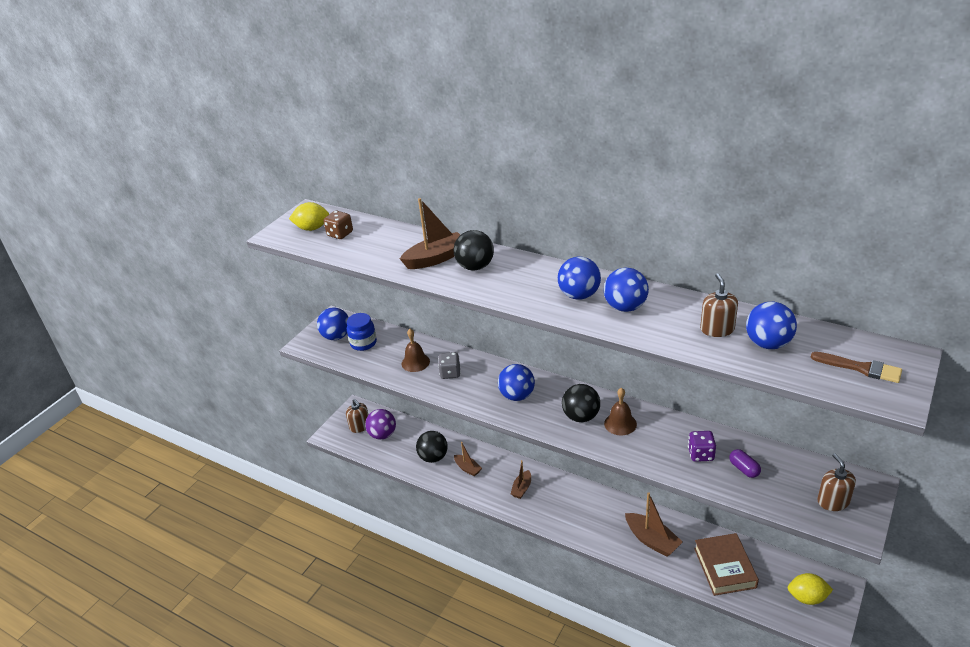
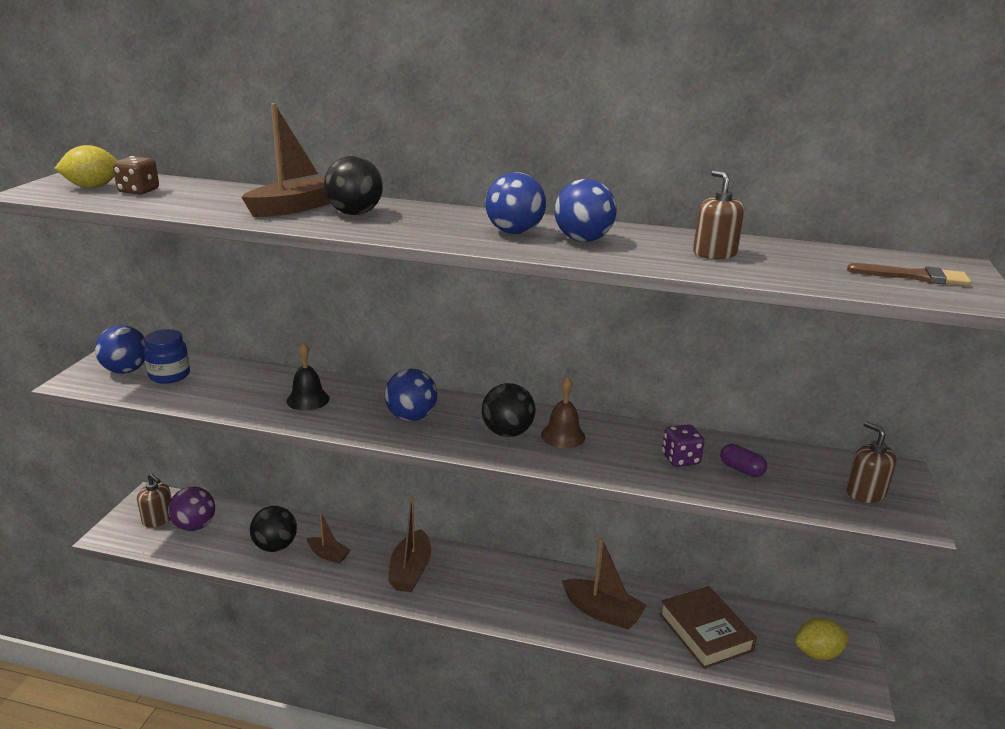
camera: 20 degrees left, 10 degrees down
brown bell [402,329,430,372] -> none
grey dice [438,352,461,379] -> black bell [287,343,329,411]
brown boat [511,460,531,499] -> brown boat [388,495,431,592], size x1.65
blue ball [746,302,797,349] -> none

